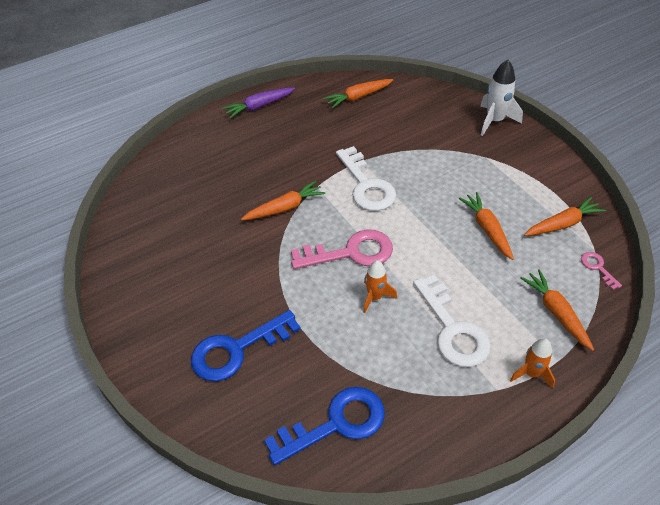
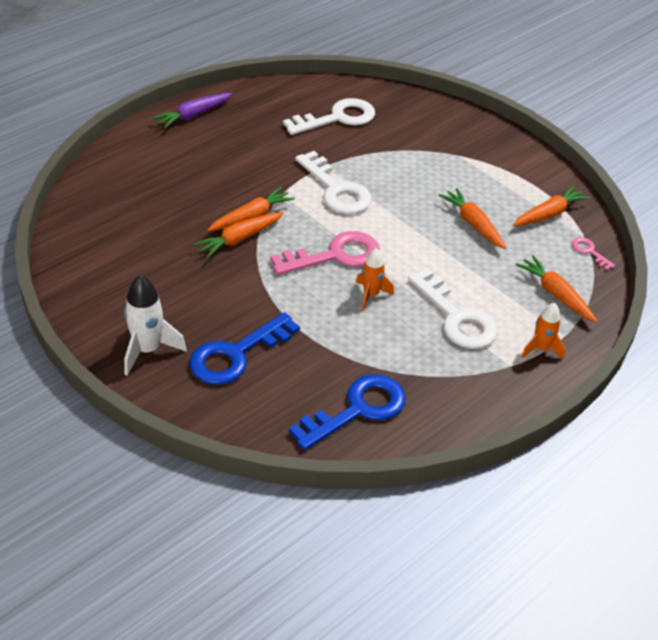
camera: 15 degrees left, 5 degrees down
orange carrot [324,79,393,109] -> orange carrot moved to [194,212,284,258]
white rocket [480,60,523,136] -> white rocket moved to [124,275,187,376]
none -> white key [283,98,375,135]

